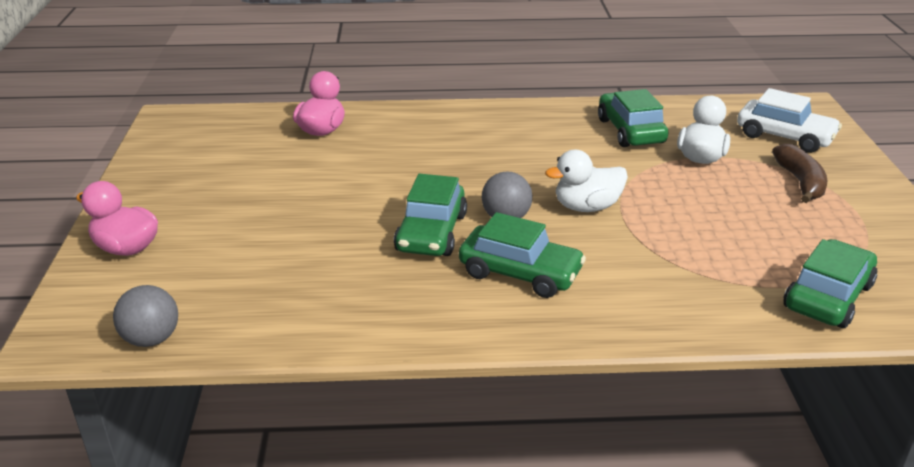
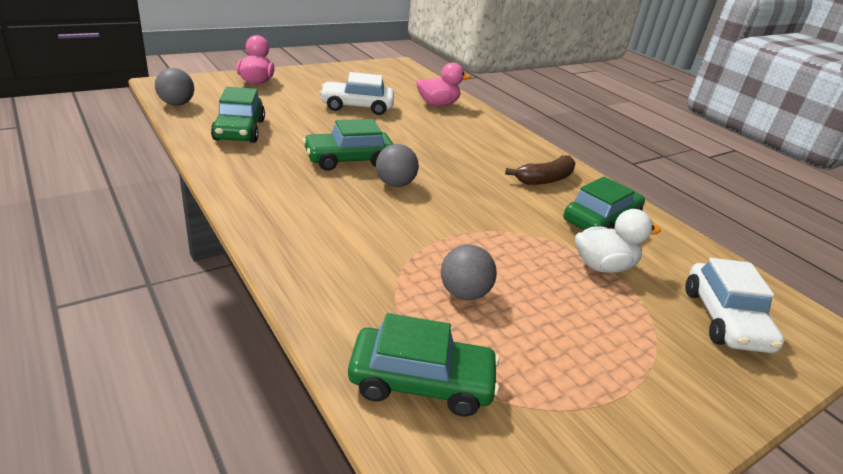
camera: 55 degrees right, 0 degrees up
green car [459,212,586,298] -> green car moved to [211,87,265,143]
white duck [545,150,628,212] -> none
brown banana [772,144,827,203] -> brown banana moved to [505,155,576,185]
none -> white car [319,72,394,115]
none -> grey ball [441,244,497,300]

